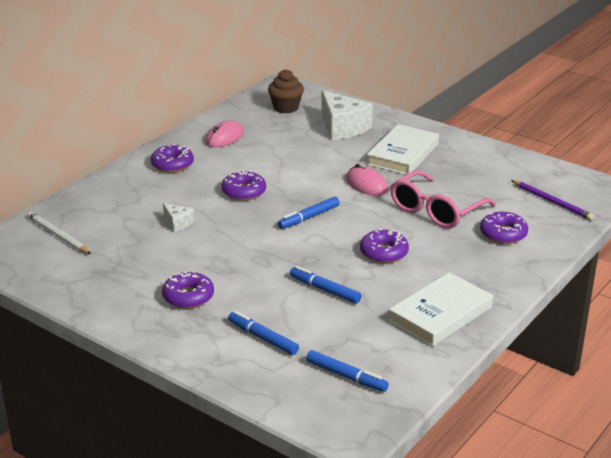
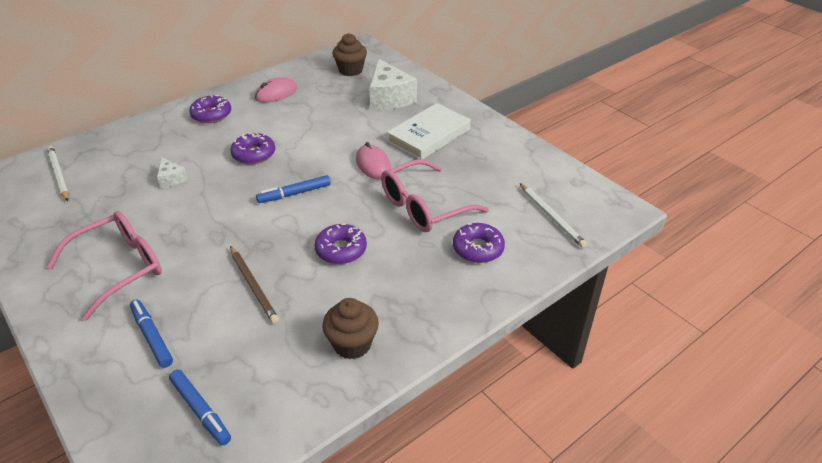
camera: 15 degrees right, 10 degrees up
purple donut [162,270,214,309] -> pink glasses [47,211,162,321]
blue marker [290,266,361,303] -> brown pencil [230,246,279,324]
white book [388,272,493,347] -> brown cupcake [322,298,379,359]
purple pencil [511,180,594,220] -> white pencil [520,183,587,248]

